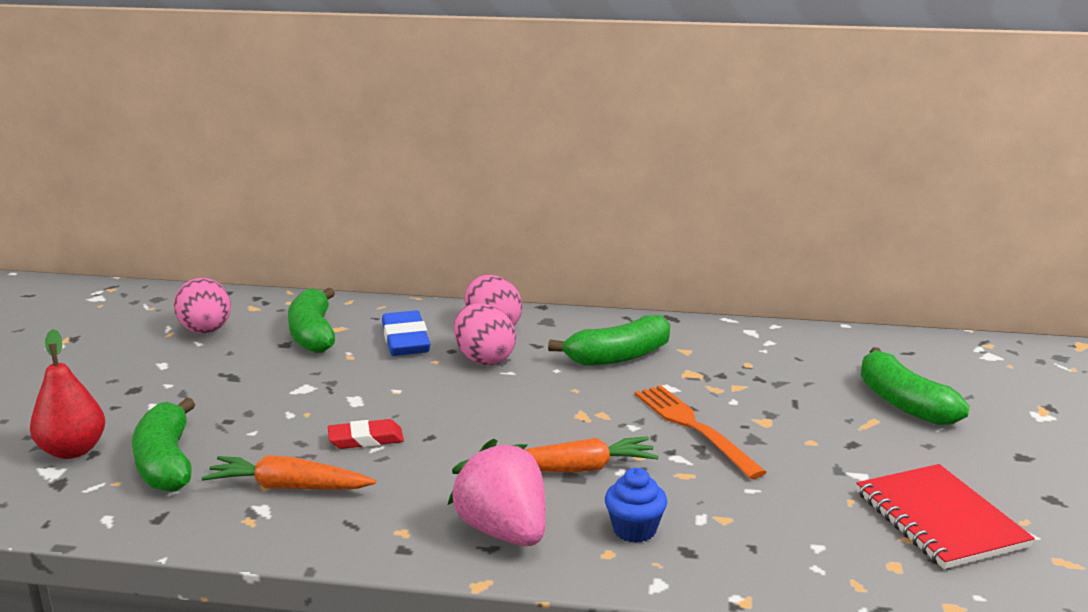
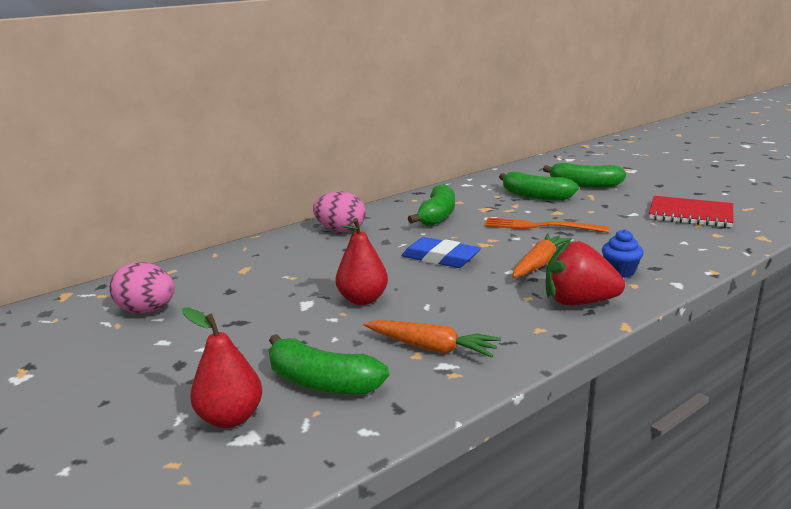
camera: 45 degrees left, 0 degrees up
orange carrot [202,455,376,490] -> orange carrot turned 120 degrees counterclockwise [364,320,501,358]
green banana [288,288,335,353] -> green banana moved to [499,172,579,200]
red eraser [328,419,404,449] -> none
blue eraser [382,311,430,356] -> blue eraser moved to [401,237,481,268]
pink strawberry [448,439,546,546] -> red strawberry [546,239,625,306]
pink egg [454,303,516,365] -> none
none -> red pear [336,218,388,305]

